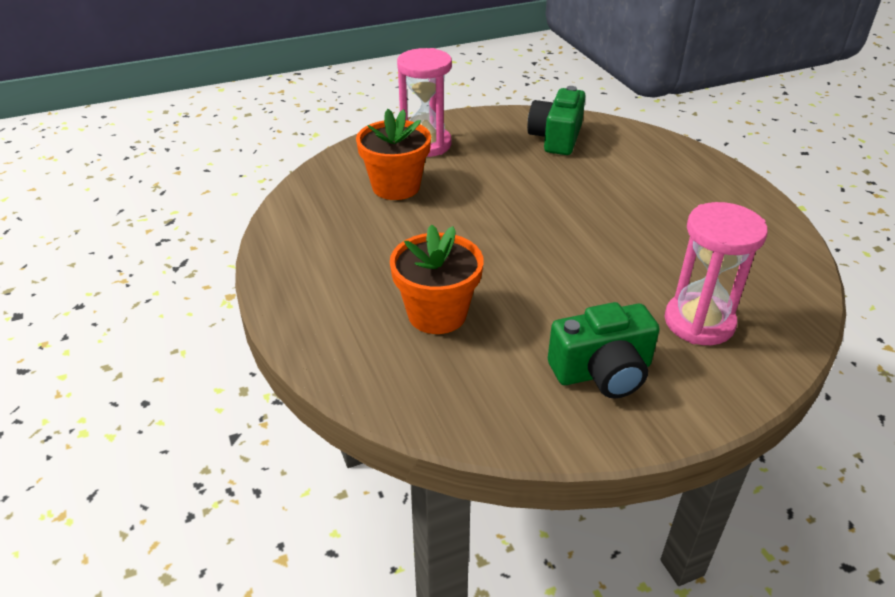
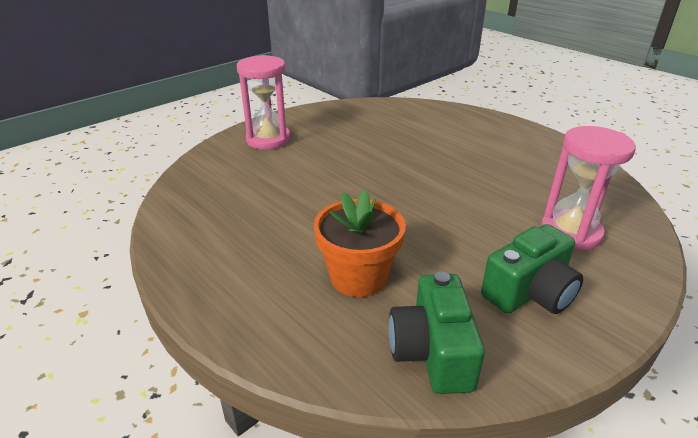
camera: 20 degrees left, 5 degrees down
orange flower pot [356,109,431,200] -> none
green camera [527,86,586,155] -> green camera moved to [389,271,485,394]

